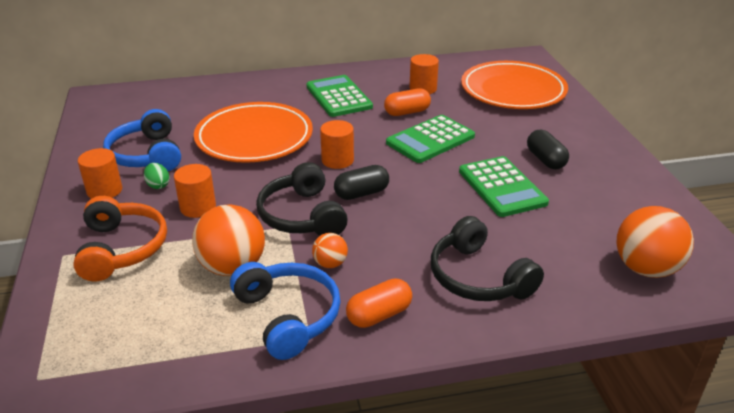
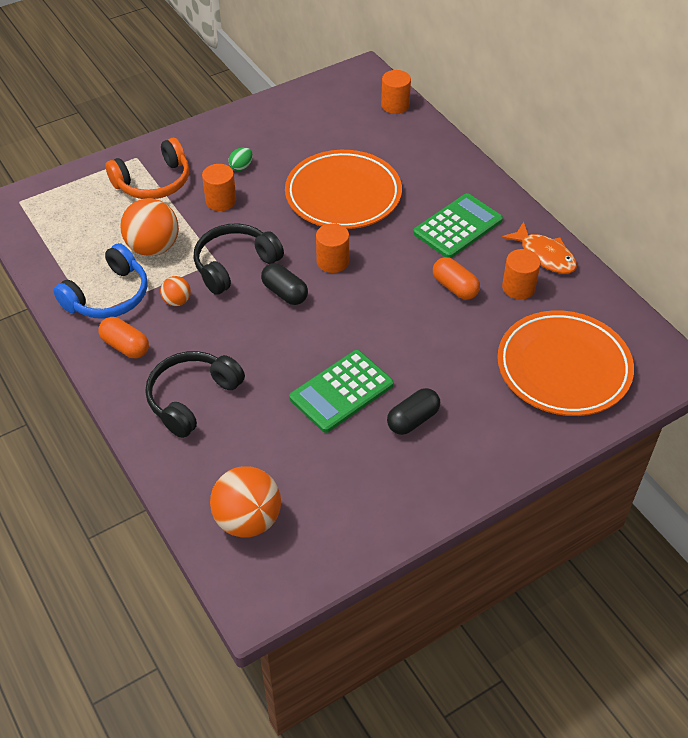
camera: 70 degrees right, 15 degrees up
orange cylinder [78,148,122,199] -> orange cylinder moved to [381,70,411,114]
blue headphones [103,109,181,171] -> none
green calculator [386,115,475,163] -> none
none -> orange fish [502,222,577,274]

